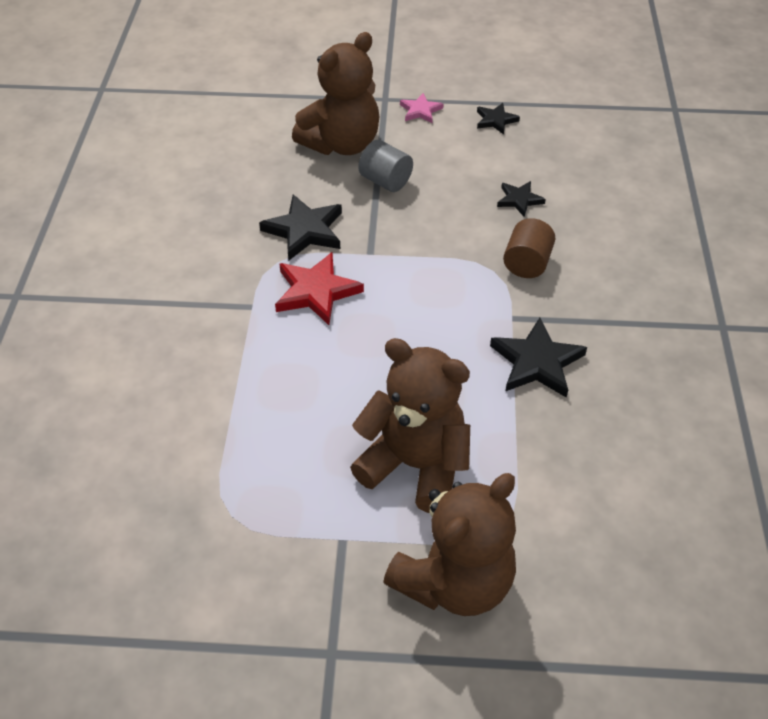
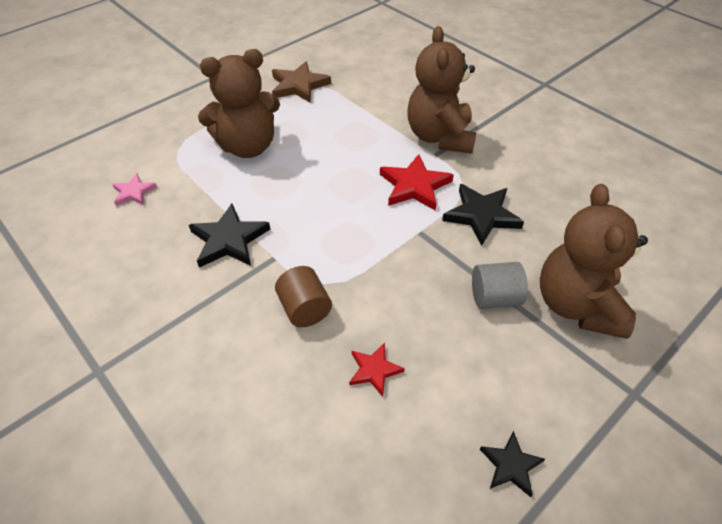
camera: 135 degrees right, 0 degrees up
brown teddy bear [383,473,516,616] -> brown teddy bear moved to [407,26,477,154]
pink star [400,93,443,123] -> pink star moved to [112,173,157,206]
black star [497,181,546,217] -> red star [349,343,405,397]
none -> brown star [272,61,331,103]

